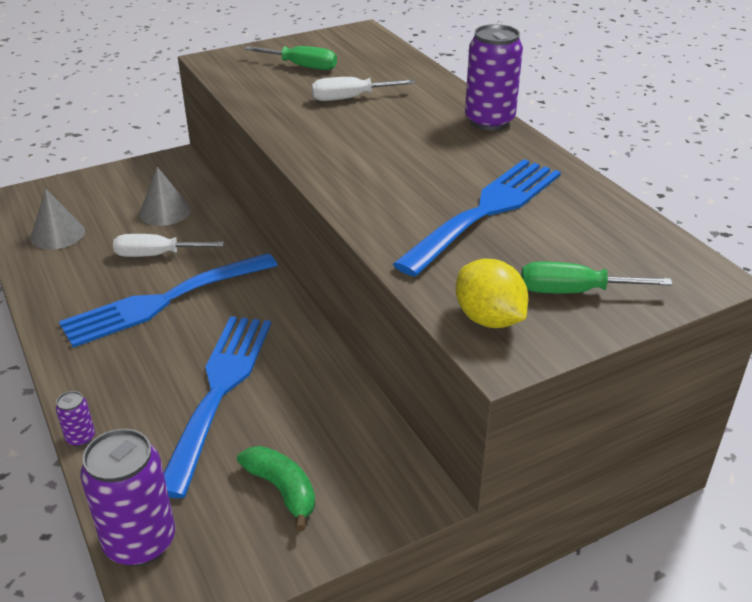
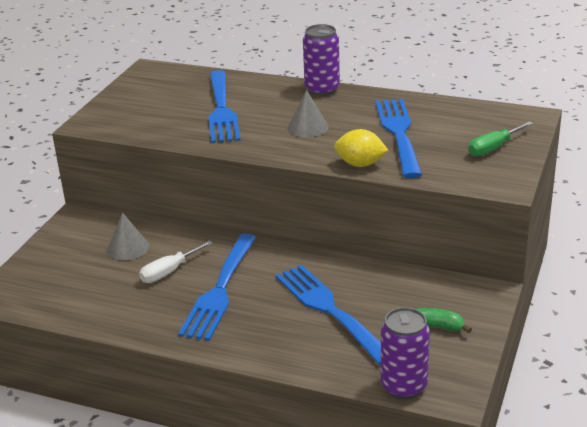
camera: 40 degrees left, 5 degrees down
grey cone [30,189,85,250] -> grey cone moved to [287,90,329,137]
purple can [56,391,95,447] -> none
green screwdriver [245,46,337,70] -> none
white screwdriver [311,77,415,101] -> blue fork [209,70,241,143]
yellow lemon [456,259,529,328] -> yellow lemon moved to [334,129,388,167]

